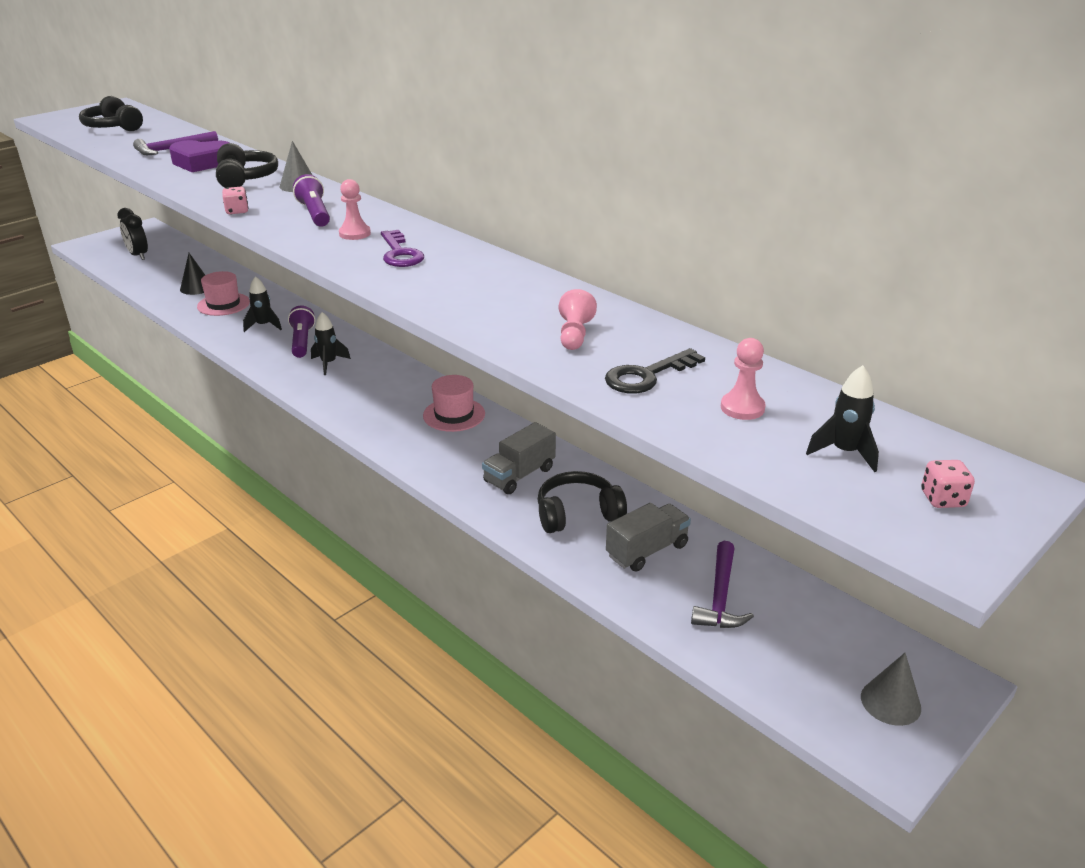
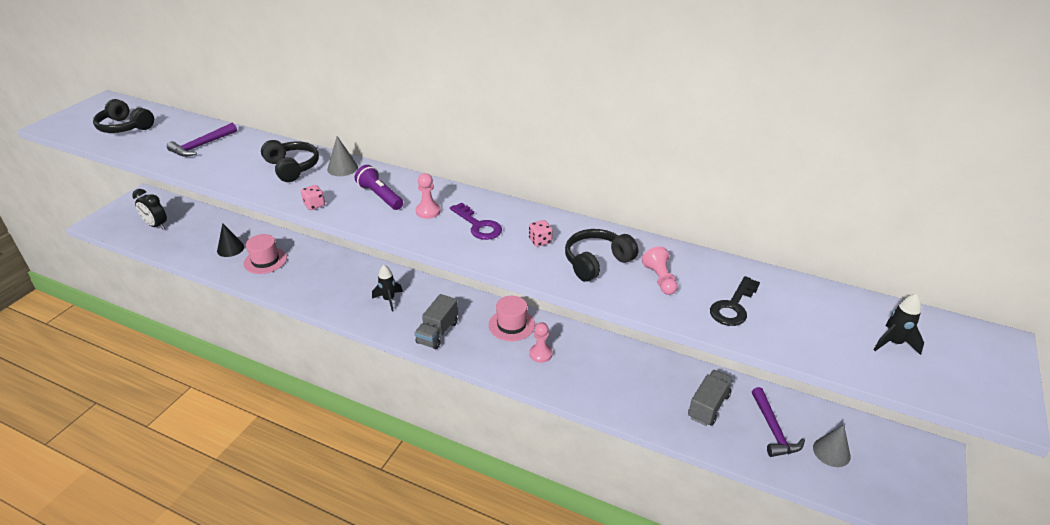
camera: 20 degrees left, 5 degrees up
purple heart [169,140,229,172] -> none
black rocket [243,276,282,332] -> none
purple flashlight [288,306,315,358] -> none
grey truck [482,422,556,494] -> grey truck moved to [415,294,458,349]
black headphones [537,471,627,533] -> black headphones moved to [565,229,638,282]
pink pawn [721,338,766,420] -> pink pawn moved to [529,322,553,363]
grey cone [861,653,921,726] -> grey cone moved to [813,425,851,467]
pink dice [921,460,975,508] -> pink dice moved to [529,220,553,247]

